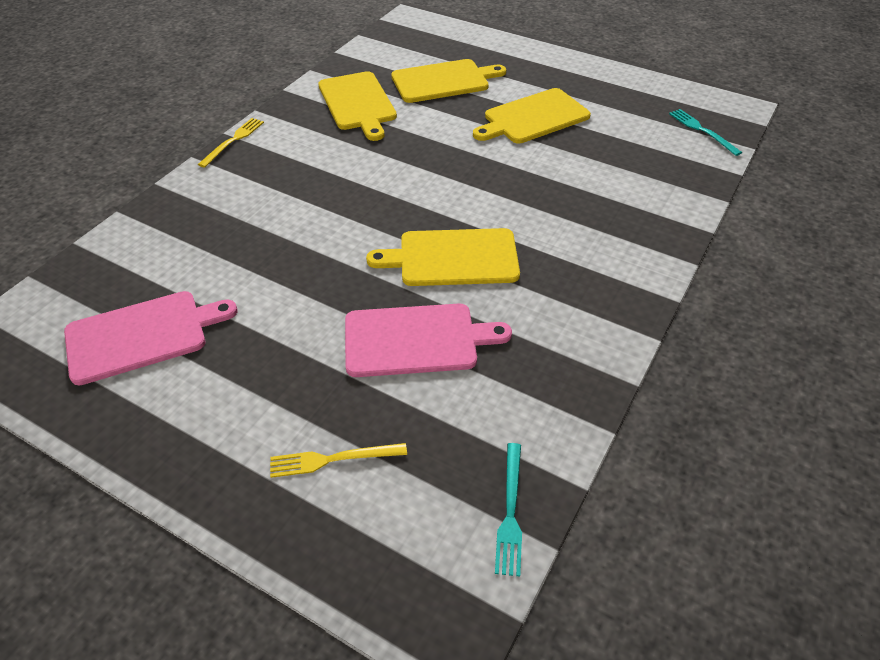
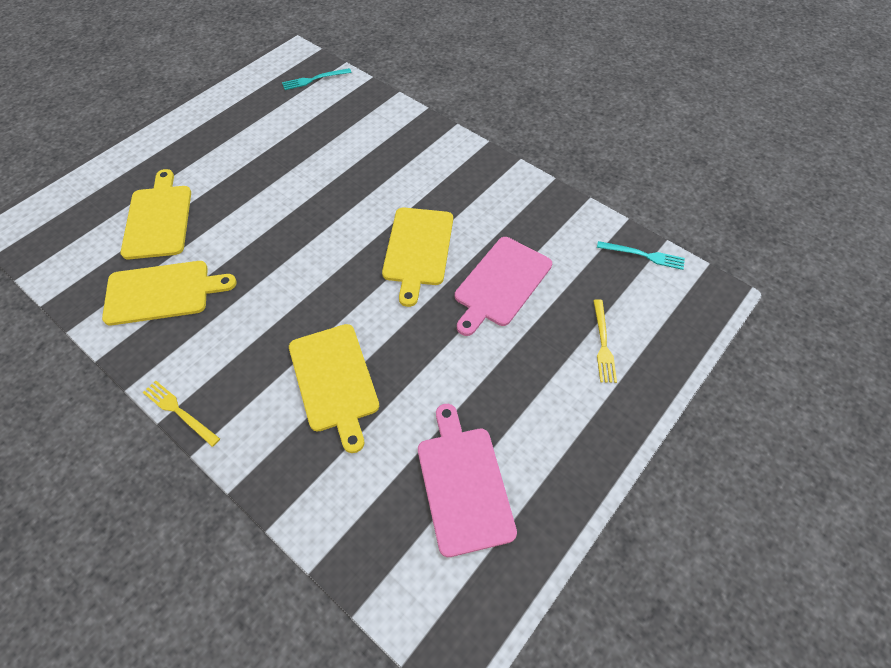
camera: 80 degrees left, 10 degrees up
pink cutting board [345,304,512,377] -> pink cutting board turned 150 degrees counterclockwise [455,237,552,336]
yellow cutting board [473,88,591,143] -> yellow cutting board moved to [289,324,379,453]

